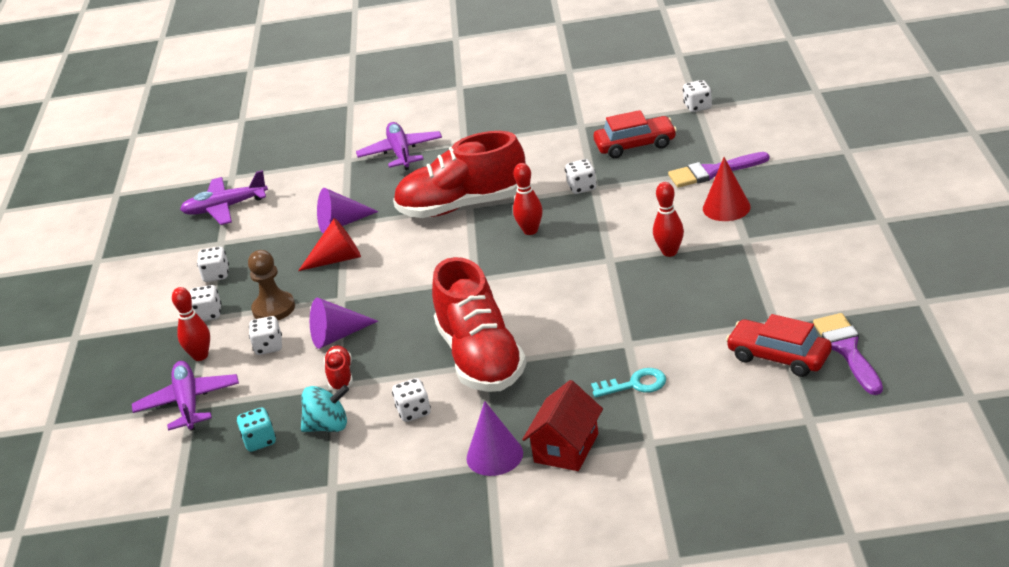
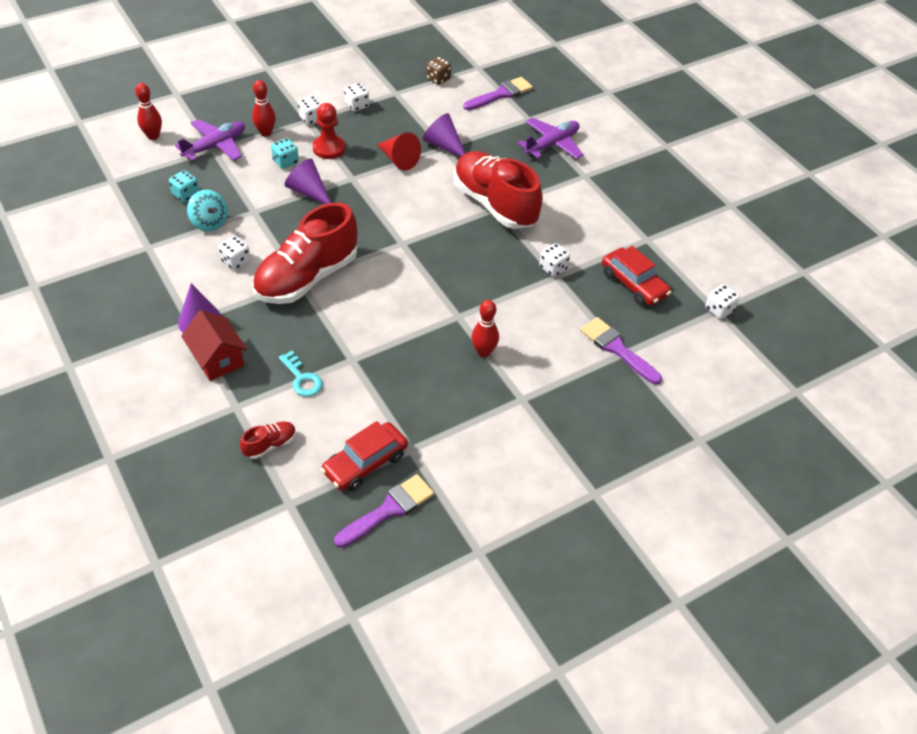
camera: 55 degrees right, 15 degrees up
purple plane [180,170,268,225] -> brown dice [427,57,451,85]
brown pawn [248,250,295,320] -> red pawn [313,103,346,159]
white dice [249,316,282,355] -> turquoise dice [271,138,299,169]
red shoe [324,345,353,391] -> red shoe moved to [240,422,296,459]
red bowling pin [513,163,543,235] -> red bowling pin moved to [135,83,162,140]
red house [522,380,603,471] -> red house turned 60 degrees clockwise [181,310,247,381]
red cone [703,157,751,221] -> none
red car [726,314,832,377] -> red car turned 135 degrees counterclockwise [321,421,408,491]
none -> purple brush [463,77,533,110]

